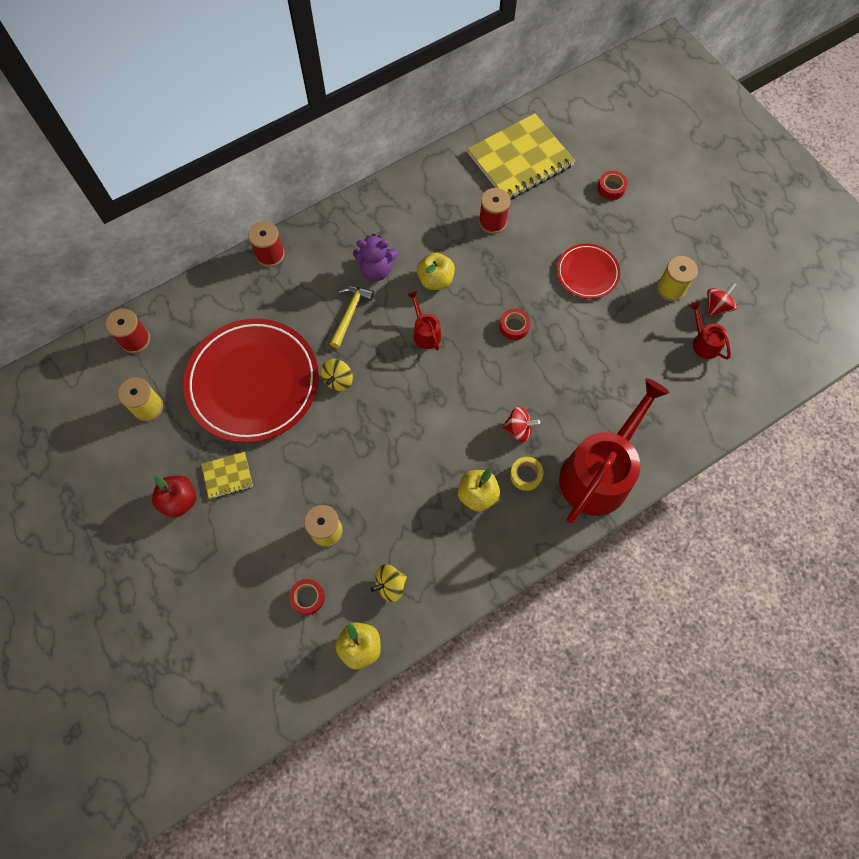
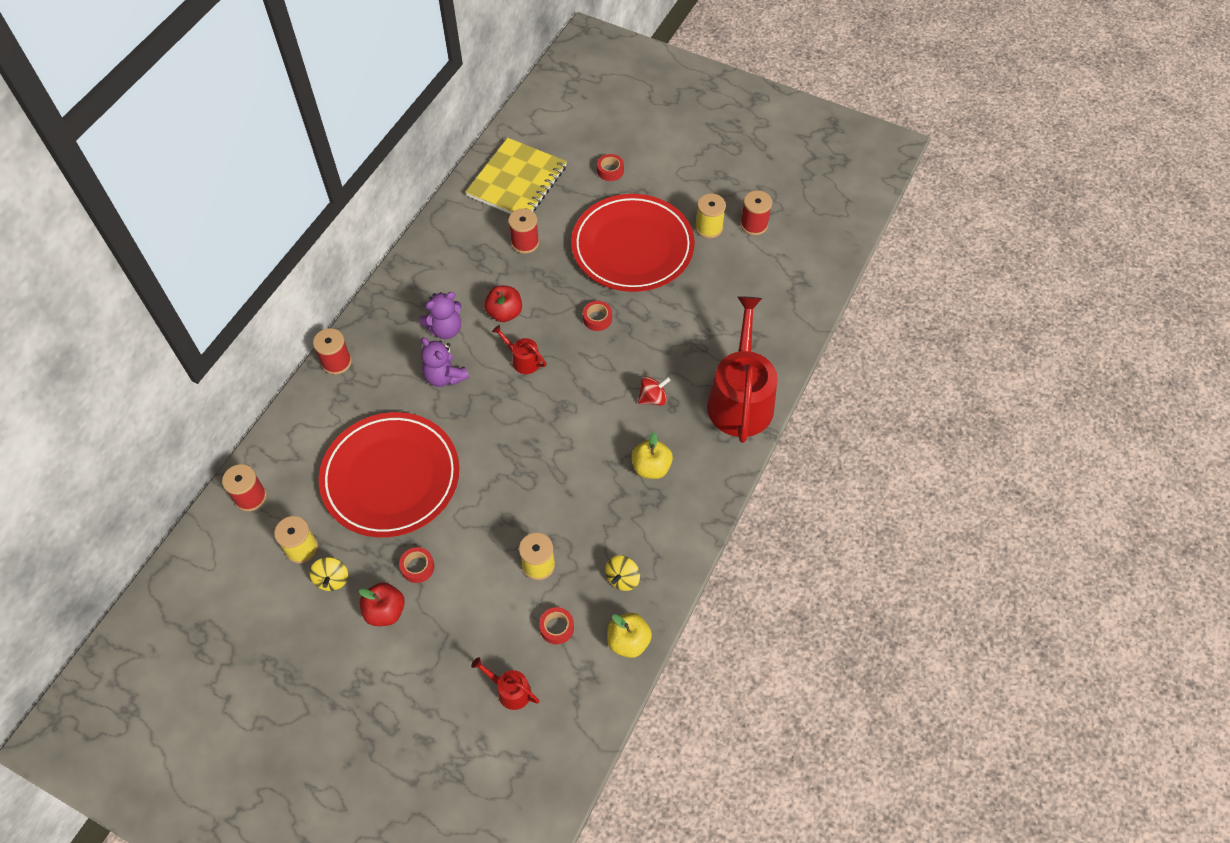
camera: 30 degrees left, 10 degrees down
yellow notebook [201,452,253,499] -> red tape [399,547,435,583]
yellow spinning top [321,359,353,391] -> yellow spinning top moved to [310,557,348,591]
yellow hammer [330,286,374,348] -> purple teddy bear [421,337,469,387]
yellow apple [417,253,455,290] -> red apple [484,286,522,322]
yellow tape [510,457,544,491] -> none
red plate [557,244,620,299] -> red plate [571,194,695,292], size x2.01
red watering can [689,302,731,360] -> red watering can moved to [471,657,540,710]
red spinning top [707,282,737,317] -> red spool [740,190,772,235]

